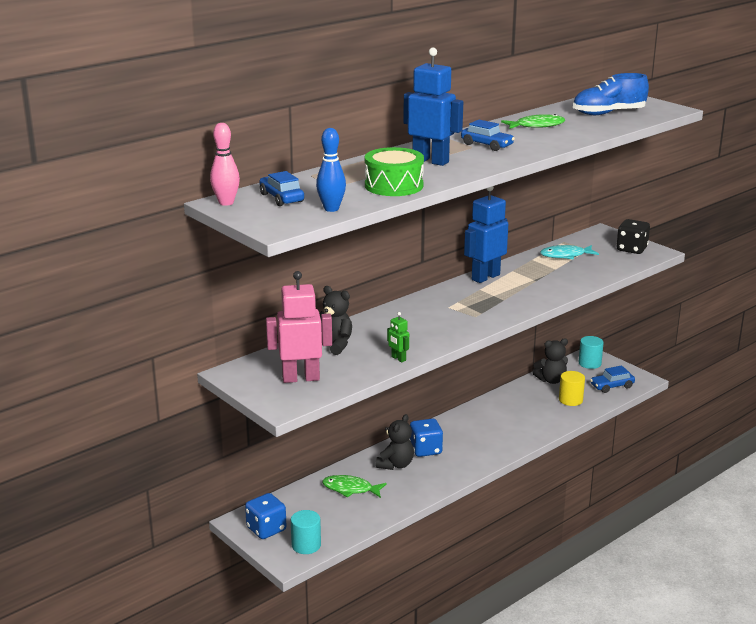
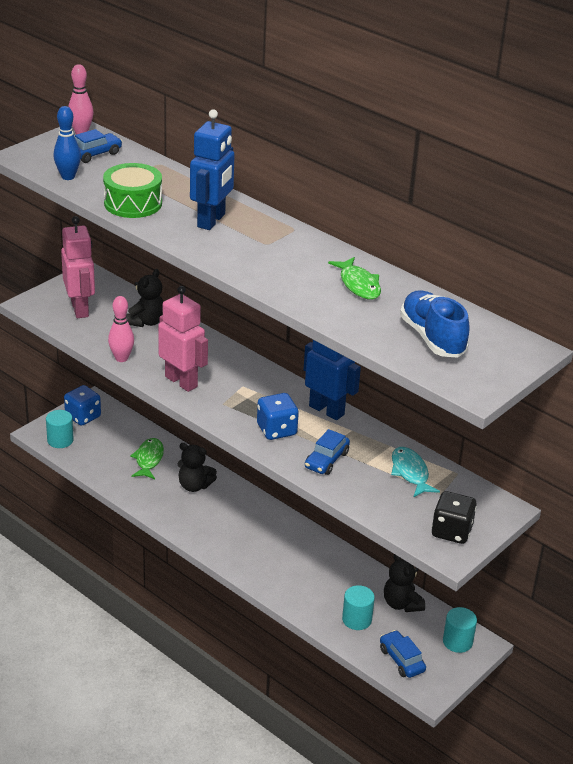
camera: 80 degrees right, 10 degrees up
green robot [387,312,409,362] -> pink bowling pin [108,296,134,362]
blue dice [410,418,443,457] -> blue dice moved to [257,393,299,440]
blue car [461,120,515,151] -> blue car moved to [305,429,350,475]
yellow cylinder [559,371,585,406] -> turquoise cylinder [342,585,375,630]
none -> pink robot [158,286,208,392]

